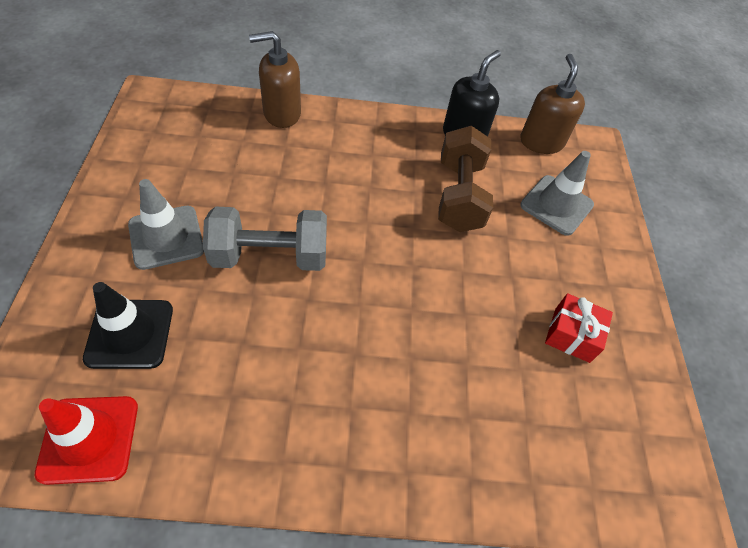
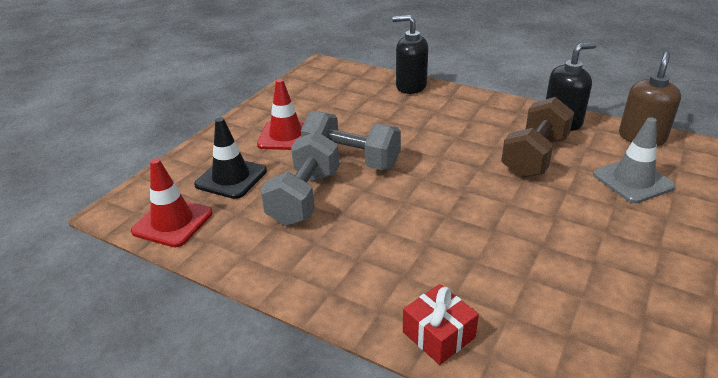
camera: 35 degrees right, 20 degrees down
grey traffic cone [128,179,204,270] -> red traffic cone [257,79,305,150]
brown soap dispenser [249,31,301,128] -> black soap dispenser [392,15,428,94]
red gift [545,293,613,363] -> red gift moved to [403,284,479,365]
none -> grey dumbbell [260,131,339,226]

